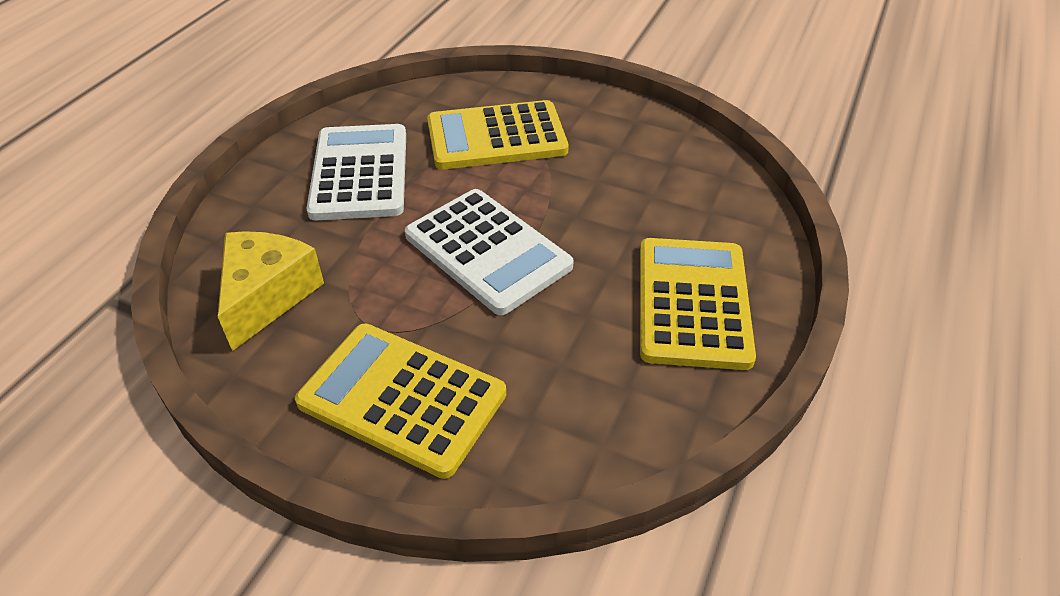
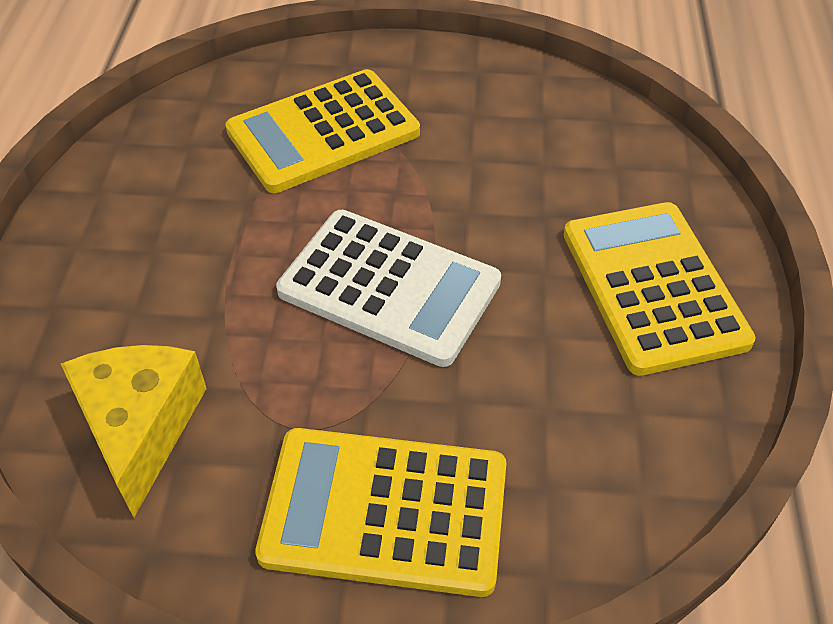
camera: 20 degrees left, 5 degrees up
white calculator [306,124,406,220] -> none

